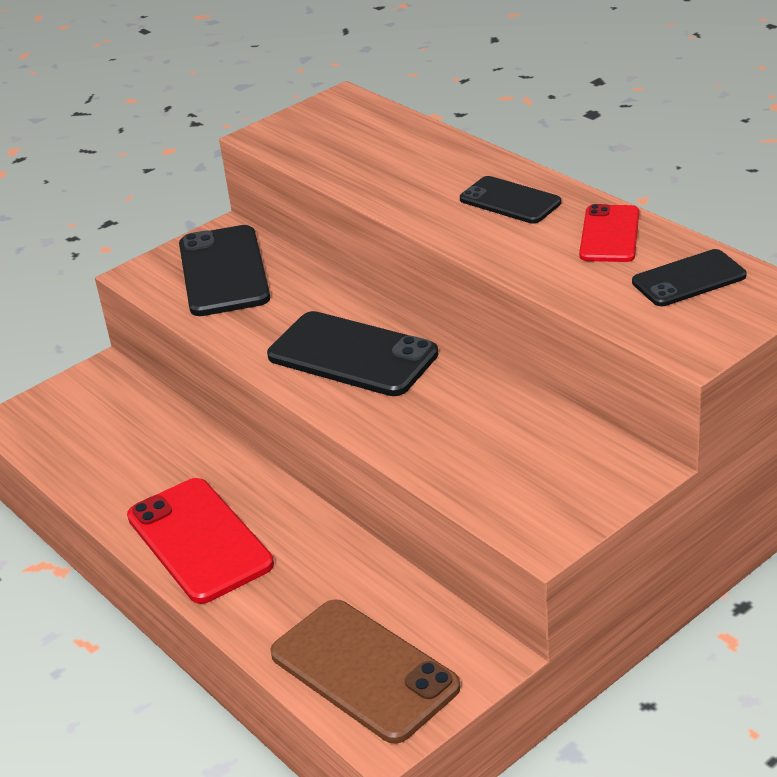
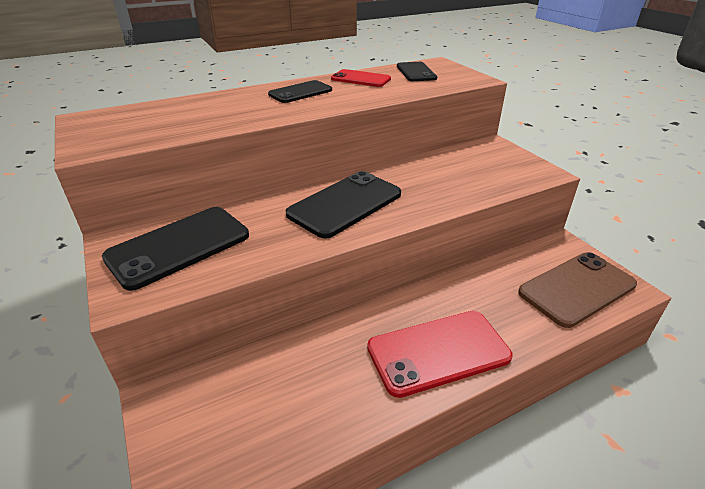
camera: 80 degrees left, 0 degrees up
black phone [179,225,270,316] -> black phone turned 45 degrees counterclockwise [102,207,249,291]

